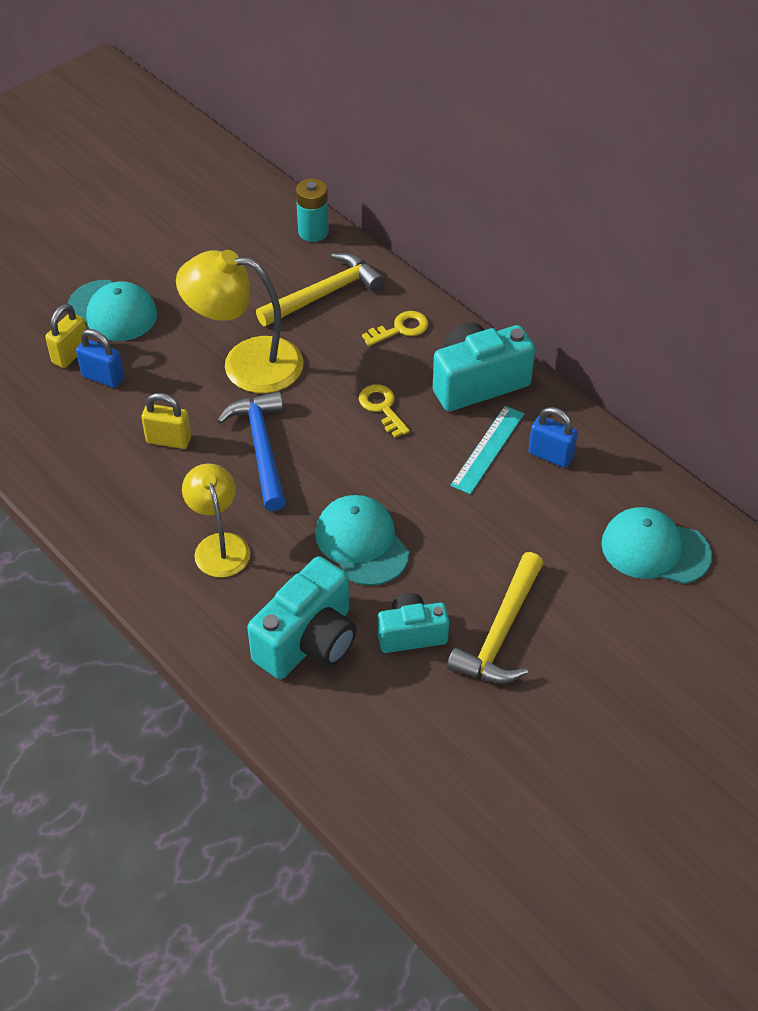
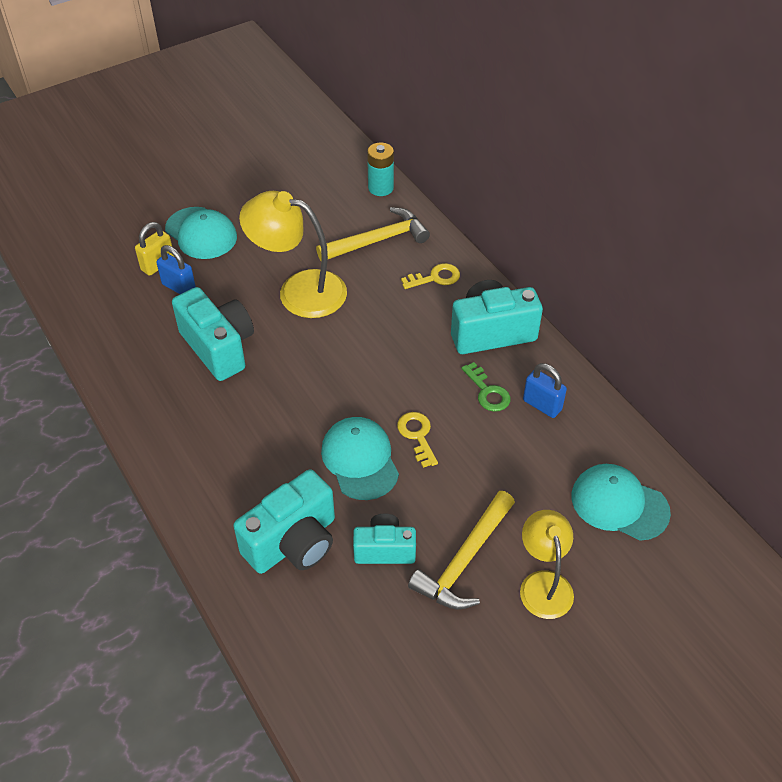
camera: 10 degrees right, 0 degrees up
yellow padlock [141,393,191,449] -> turquoise camera [172,287,254,381]
yellow lamp [182,464,250,577] -> yellow lamp moved to [520,510,574,619]
blue hammer [217,391,286,511] -> none
yellow key [359,384,410,438] -> yellow key moved to [397,412,438,468]
turquoise ruler [450,406,524,494] -> green key [461,362,511,412]

